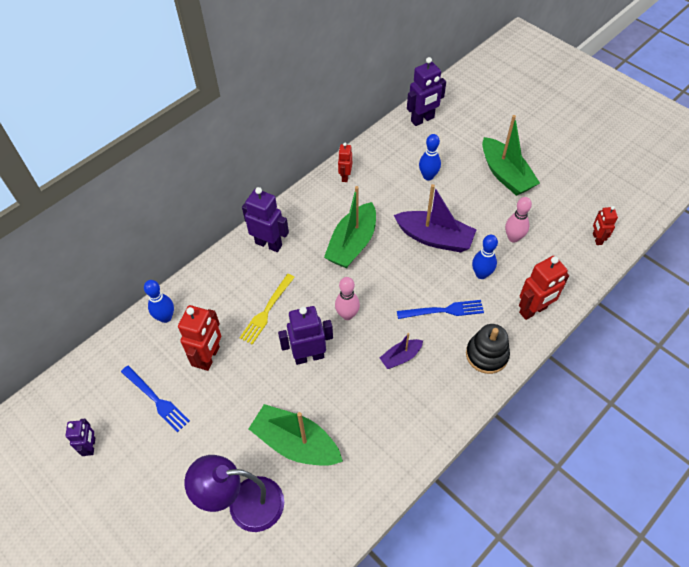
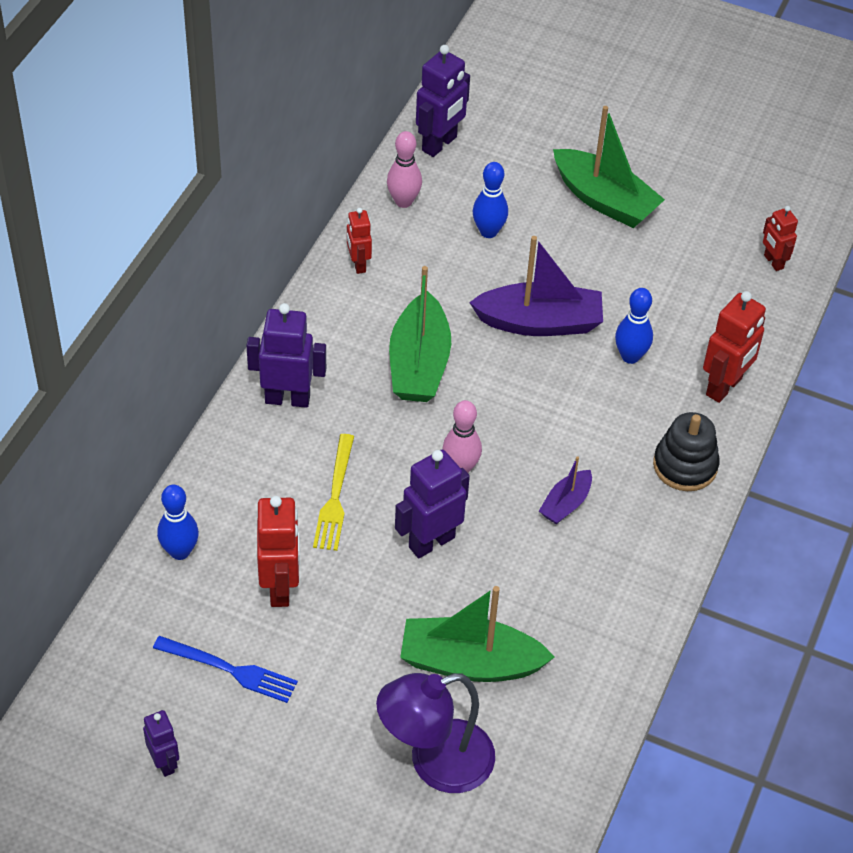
camera: 25 degrees left, 5 degrees down
blue fork [397,300,484,319] -> none
pink bowling pin [505,197,532,243] -> pink bowling pin moved to [387,131,422,208]

